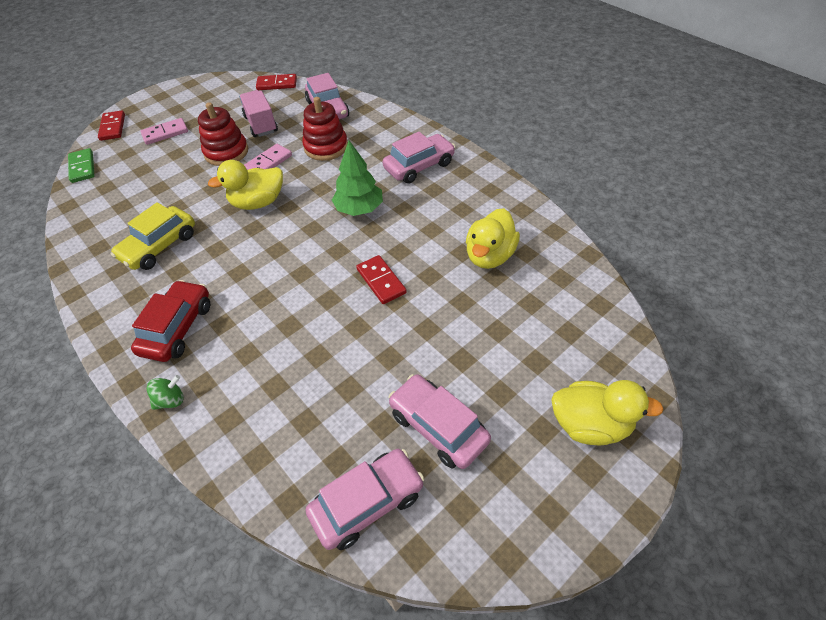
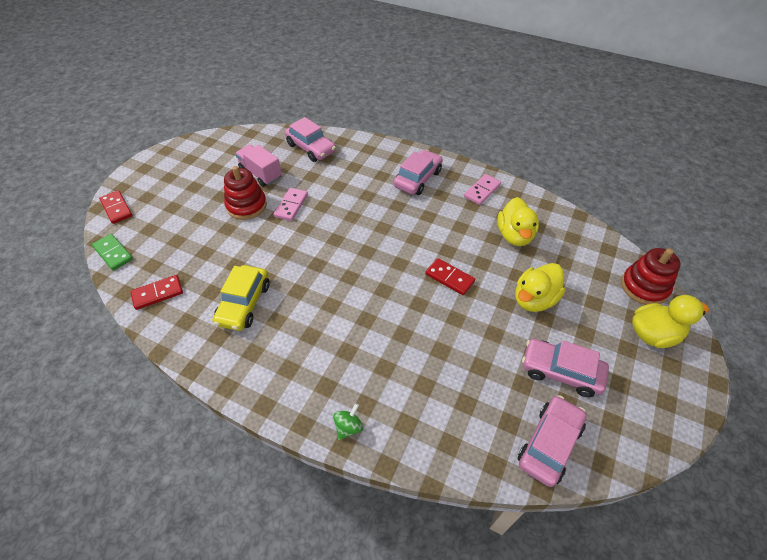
camera: 25 degrees left, 0 degrees up
red car [131,280,210,362] -> none
pink domino [140,118,188,145] -> pink domino moved to [464,174,501,205]
yellow duck [208,160,283,210] -> yellow duck moved to [515,263,565,312]
red domino [256,74,297,90] -> red domino moved to [130,275,183,310]
red stacking toy [302,97,348,161] -> red stacking toy moved to [621,248,681,305]
green tree [332,141,383,216] -> none

